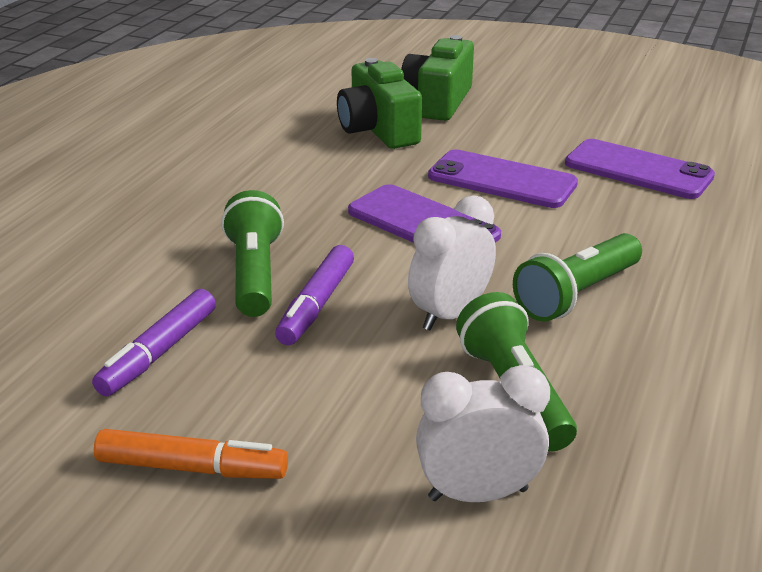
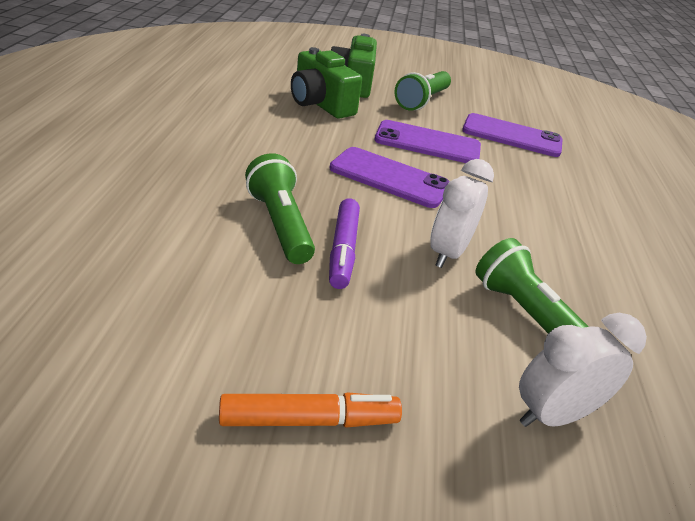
camera: 20 degrees left, 5 degrees up
purple marker [92,289,216,397] -> none
green flashlight [513,233,642,322] -> green flashlight moved to [394,71,451,111]

